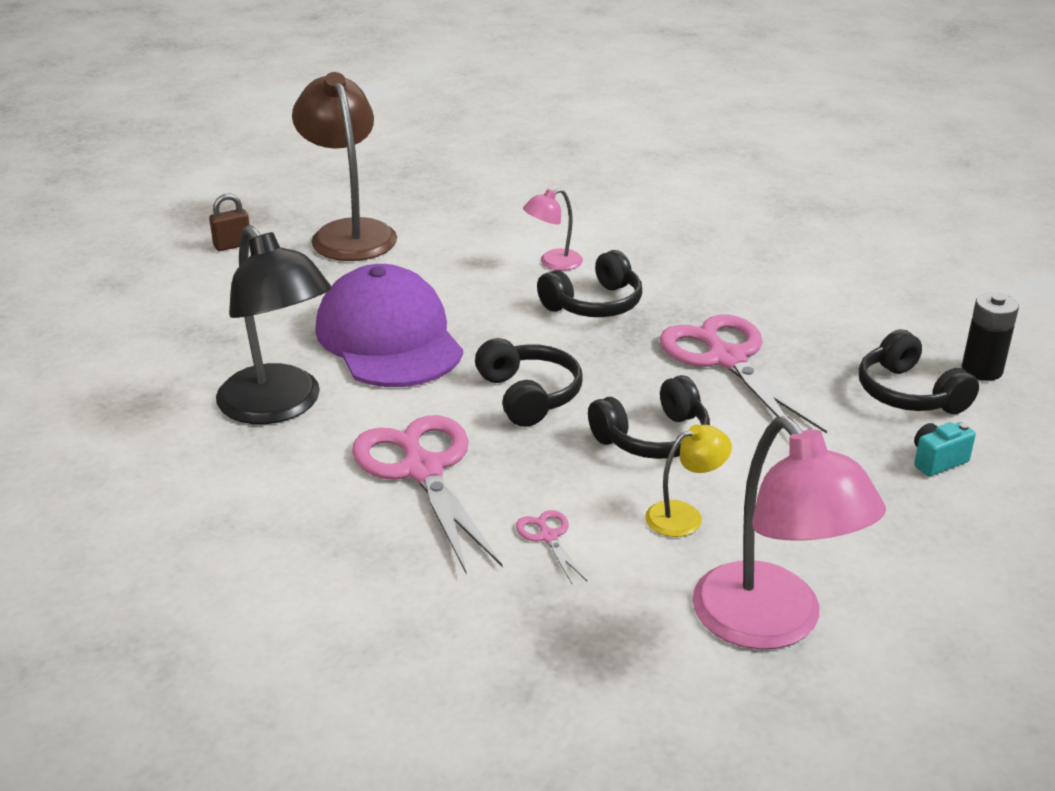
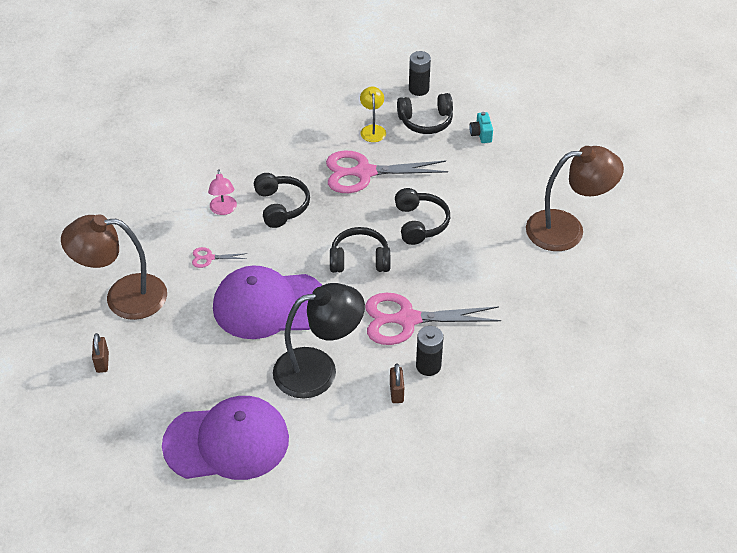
camera: 70 degrees left, 15 degrees up
pink scissors [516,510,587,584] -> pink scissors moved to [192,247,247,268]
yellow lamp [645,424,732,537] -> yellow lamp moved to [360,87,386,142]
pink lamp [692,416,886,650] -> brown lamp [526,146,624,251]
none -> purple cap [162,396,289,480]
none -> brown padlock [390,363,404,403]
none -> black battery [416,326,443,376]

